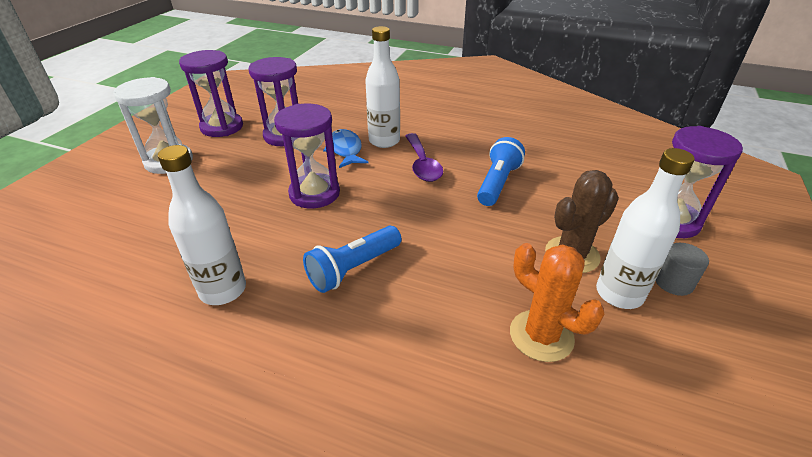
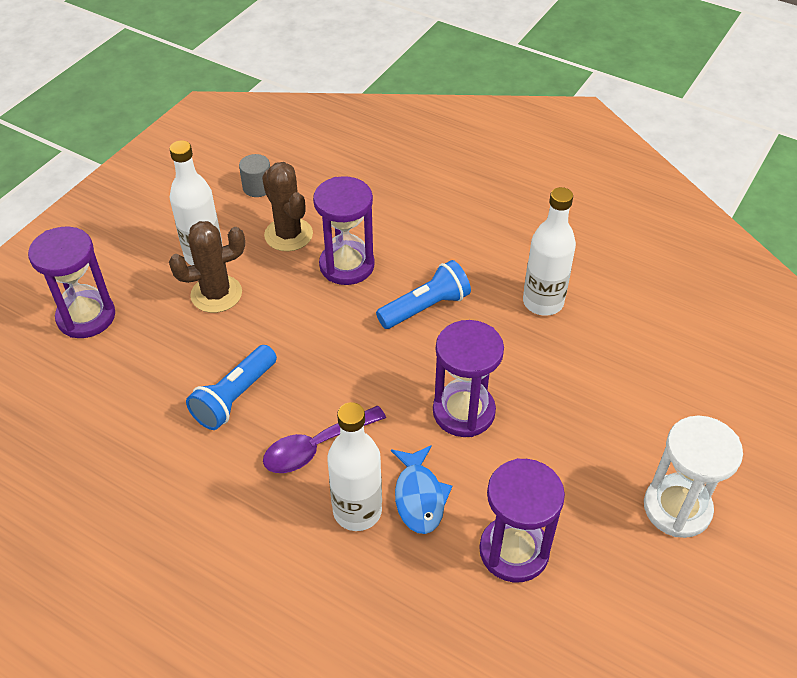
camera: 170 degrees left, 10 degrees up
purple hourglass [179,50,243,137] -> purple hourglass moved to [313,176,375,285]
purple spoon [405,133,443,182] -> purple spoon turned 120 degrees counterclockwise [263,406,386,473]
orange cactus [510,243,604,362] -> brown cactus [262,162,313,251]
grey cylinder [656,243,709,296] -> grey cylinder moved to [239,154,270,197]

